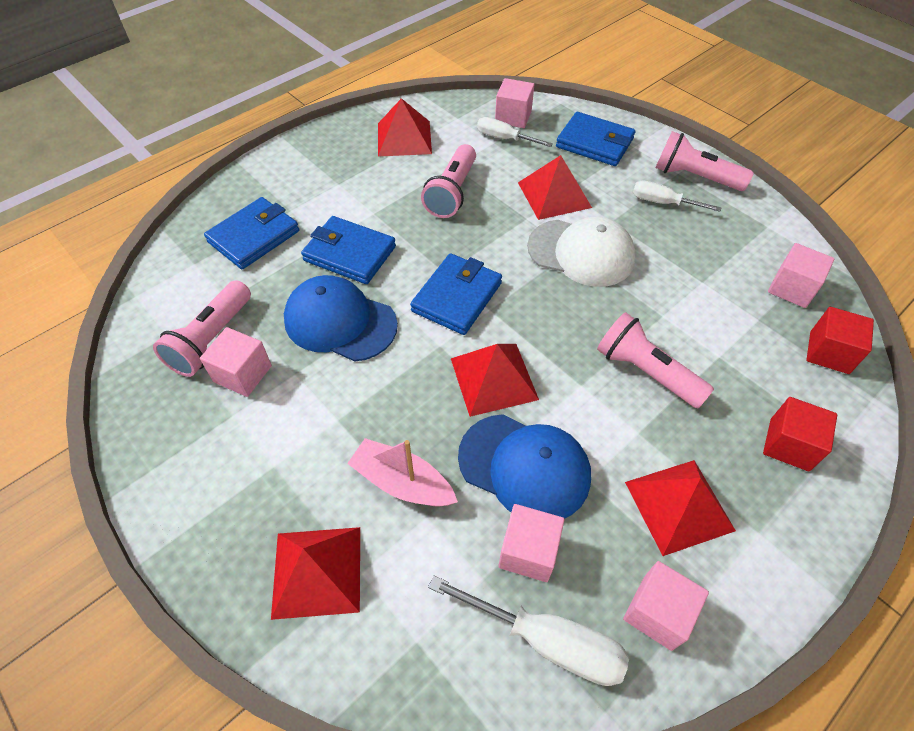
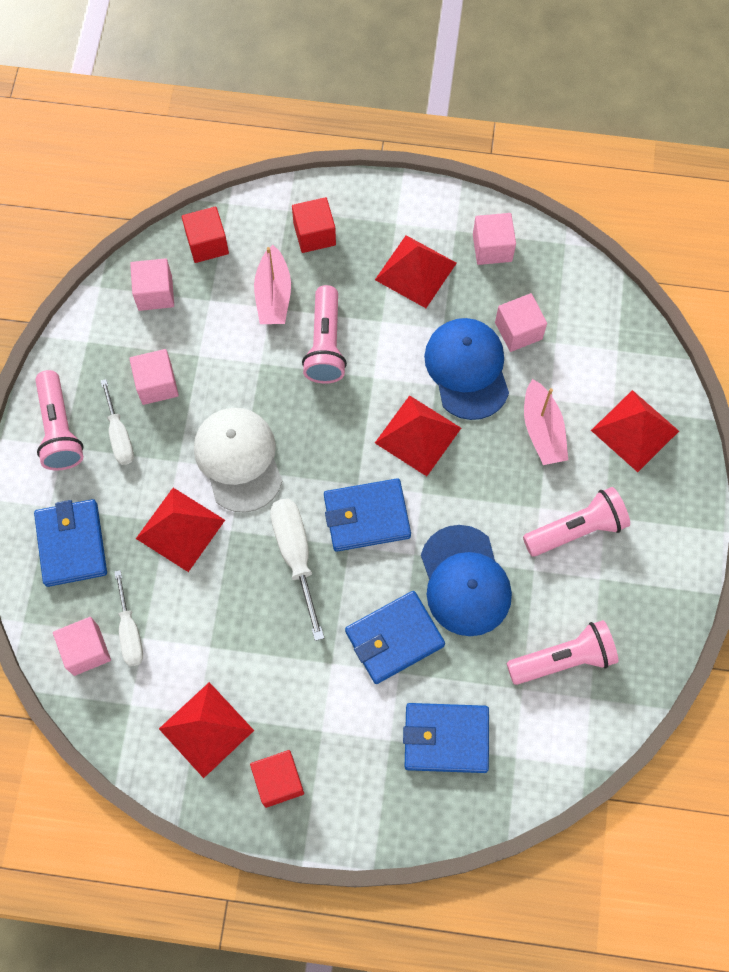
camera: 130 degrees left, 15 degrees up
pink cube [200,327,272,397] -> pink cube moved to [129,349,179,405]
blue wallet [301,216,396,284] -> blue wallet turned 75 degrees clockwise [345,591,445,684]
pink flashlight [421,144,476,218] -> pink flashlight moved to [523,487,630,557]
white screwdriver [428,575,629,686] -> white screwdriver moved to [270,499,324,641]
none -> red cube [250,750,304,808]
none -> pink boat [254,245,291,324]

